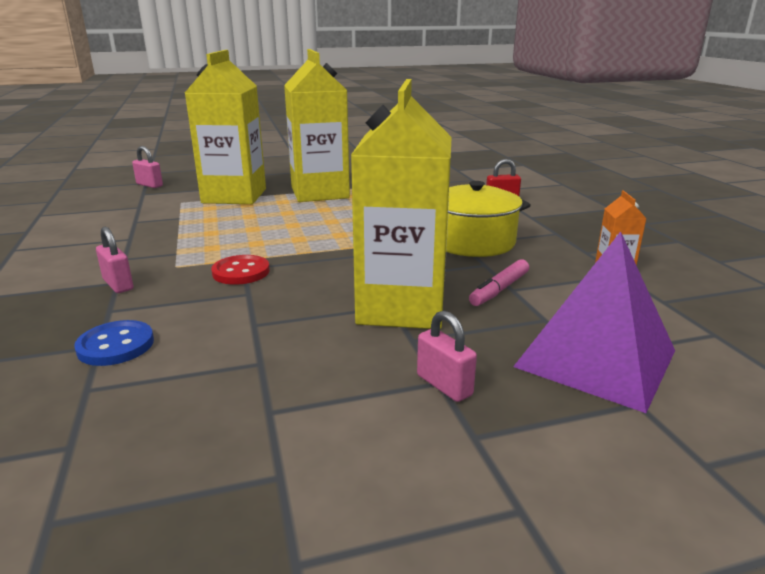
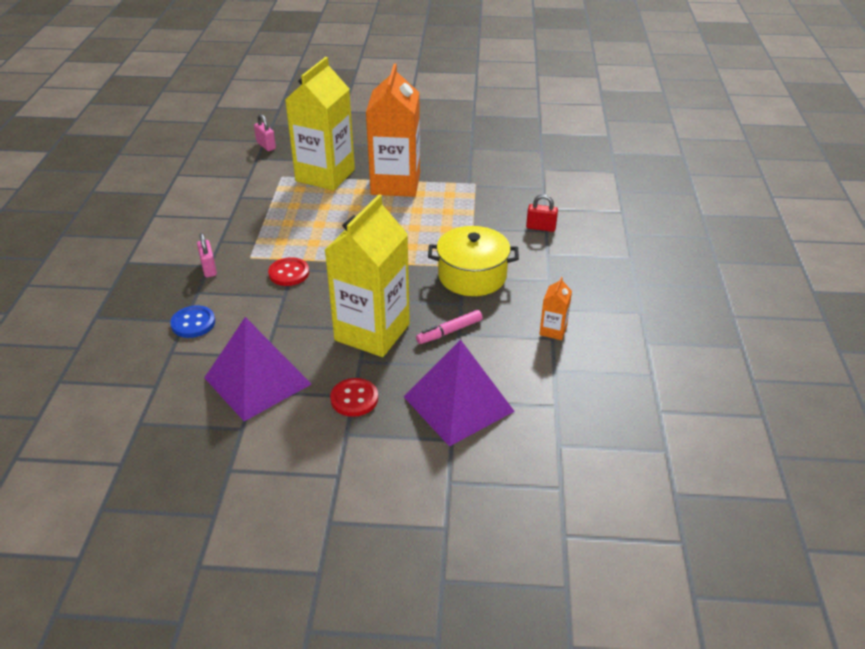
camera: 20 degrees right, 15 degrees up
yellow carton [284,49,350,202] -> orange carton [366,63,420,197]
pink padlock [417,311,477,402] -> red button [330,378,378,417]
none -> purple pyramid [204,317,311,421]

